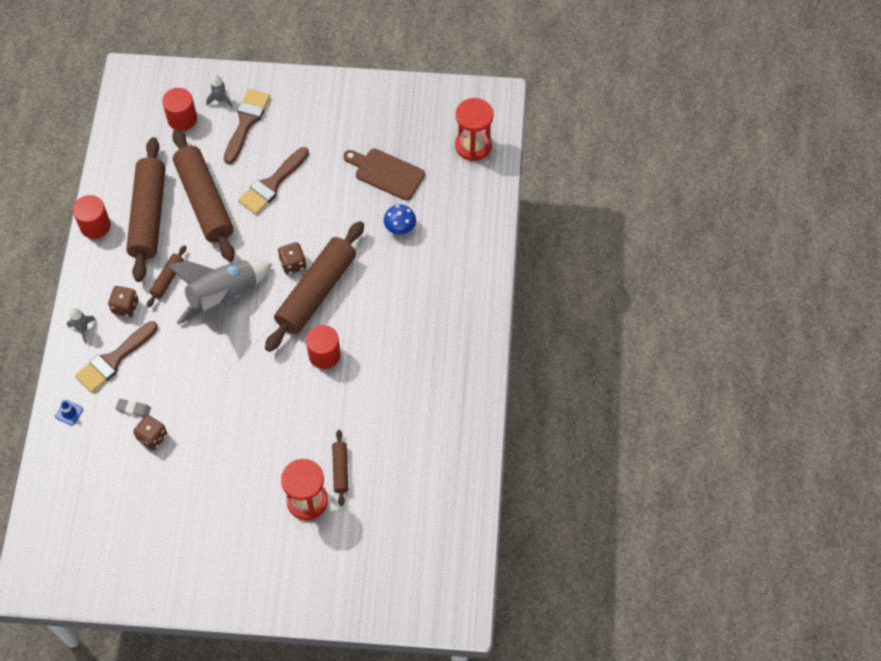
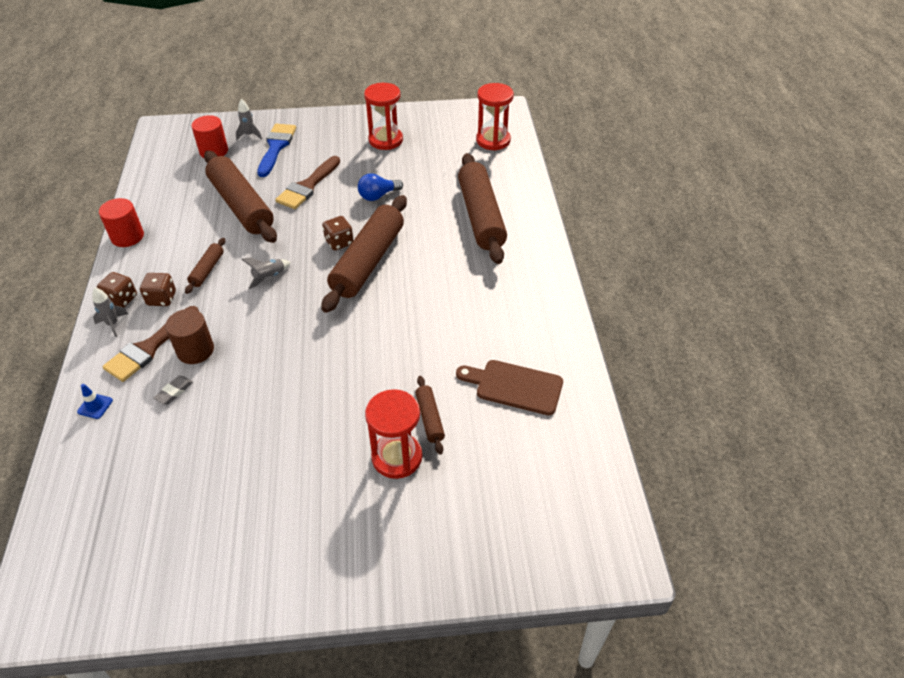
camera: 10 degrees left, 15 degrees down
grey eraser [116,399,151,417] -> grey eraser turned 60 degrees counterclockwise [154,376,193,405]
brown rolling pin [126,137,166,282] -> brown rolling pin moved to [458,153,507,264]
brown dice [133,415,167,450] -> brown dice moved to [97,272,137,308]
grey rocket [167,260,272,325] -> grey rocket [241,257,291,289], size x0.43
brown brush [224,89,270,165] -> blue brush [257,124,296,177]
red cylinder [306,325,341,369] -> none
brown cutting board [343,149,425,200] -> brown cutting board moved to [456,360,563,415]
blue mushroom [384,204,416,234] -> none
none -> brown cylinder [165,309,214,364]
none -> blue light bulb [358,173,403,201]
none -> red hourglass [364,83,403,150]

